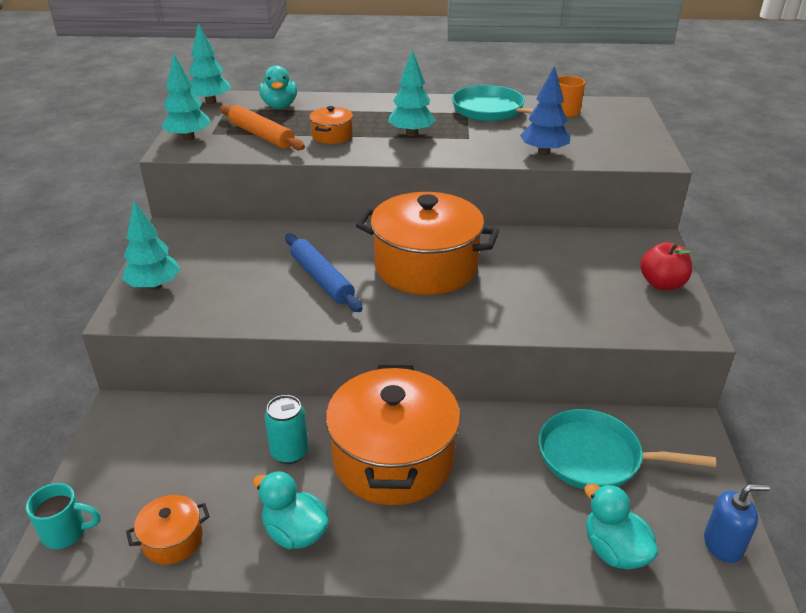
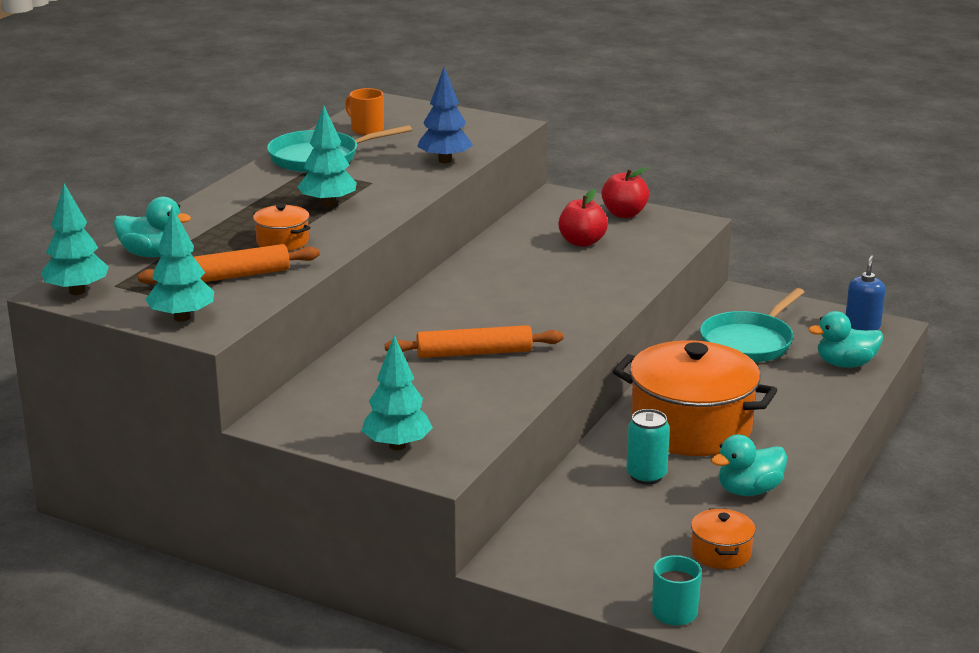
camera: 65 degrees left, 10 degrees down
blue rolling pin [285,234,363,312] -> orange rolling pin [385,325,563,358]
orange pot [356,192,499,295] -> none
none -> red apple [558,189,608,247]

